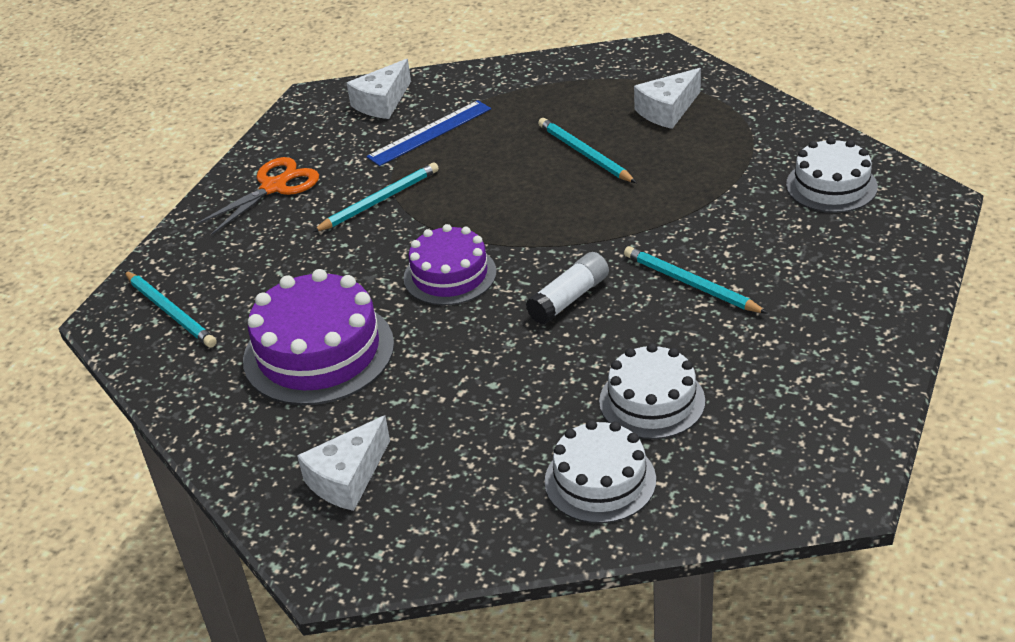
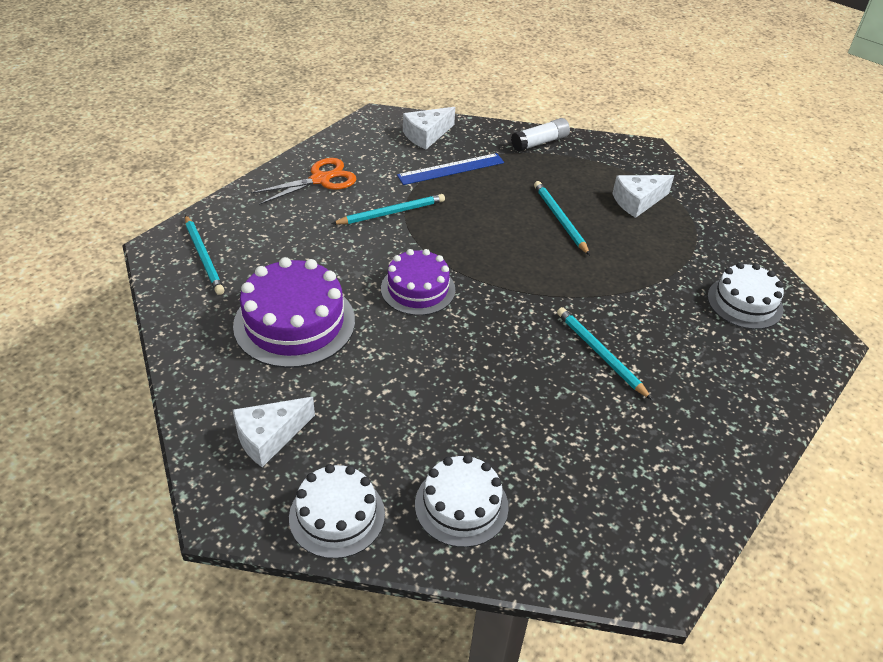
camera: 10 degrees right, 5 degrees up
white glue stick [526,252,609,325] -> white glue stick moved to [511,118,570,152]
white cake [599,343,705,439] -> white cake moved to [289,464,385,559]

